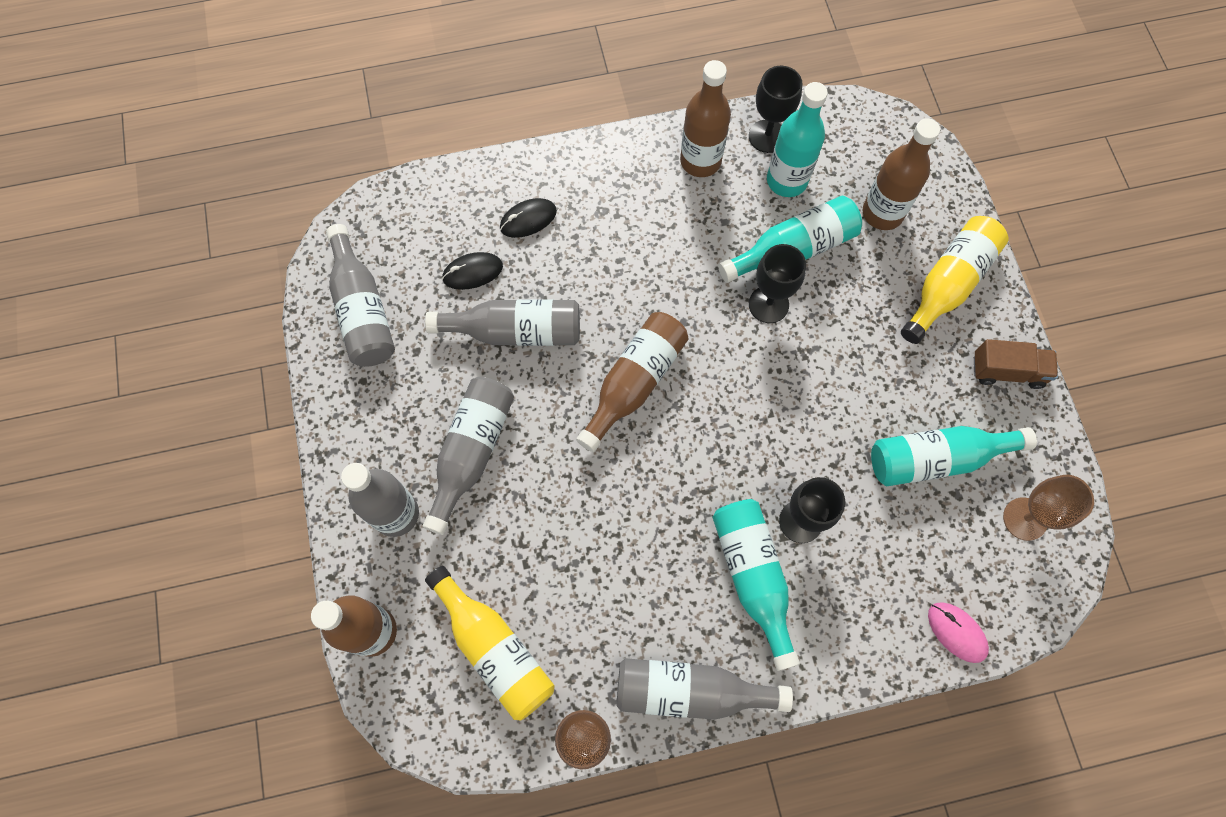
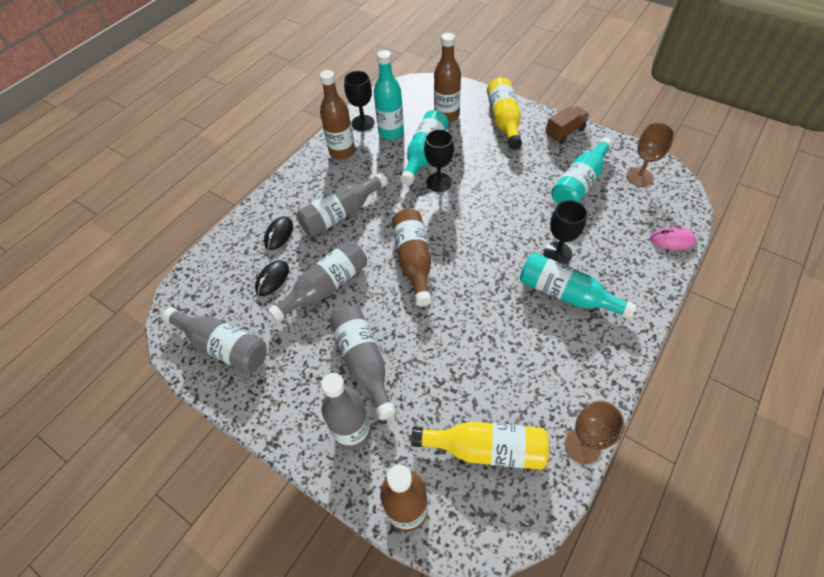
camera: 40 degrees left, 15 degrees down
grey bottle [617,658,793,720] -> grey bottle moved to [297,173,388,237]

